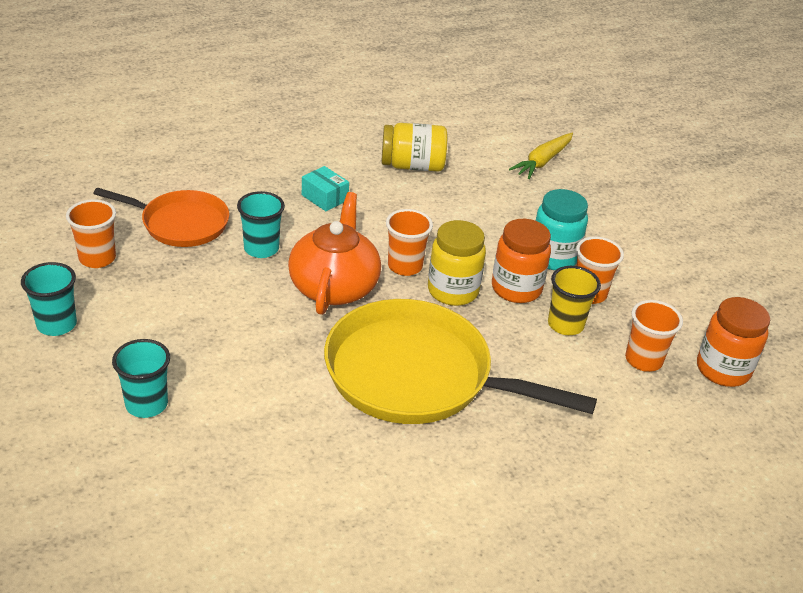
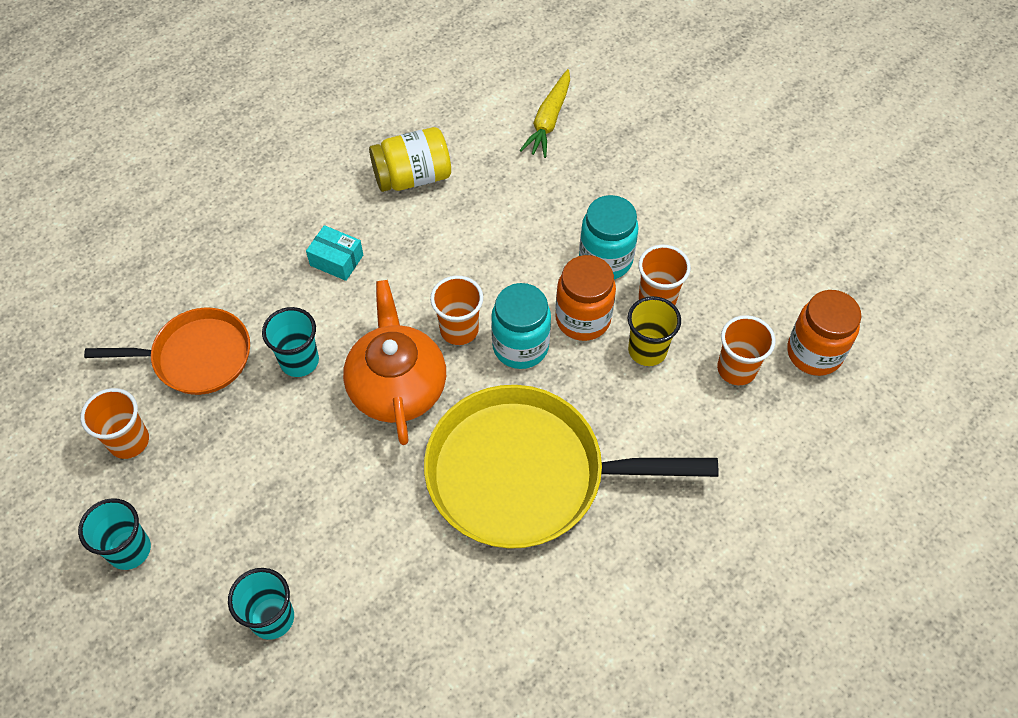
camera: 15 degrees left, 20 degrees up
yellow jar [428,220,486,306] -> turquoise jar [491,283,551,369]

